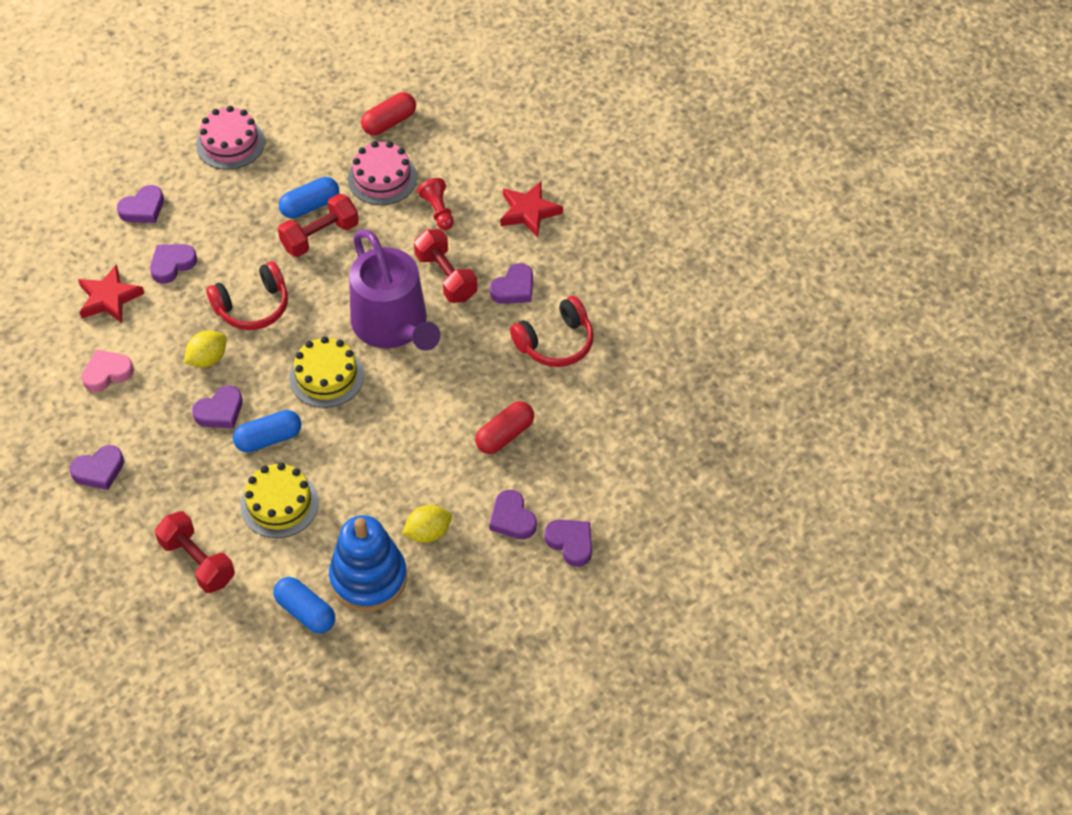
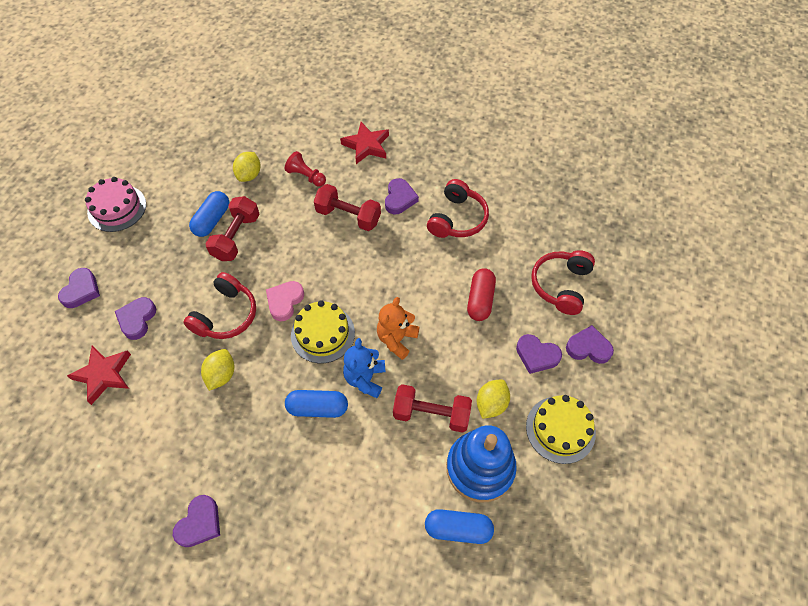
camera: 35 degrees left, 5 degrees up
pink heart [81,350,134,392] -> pink heart moved to [266,281,304,321]
red dumbbell [155,511,235,593] -> red dumbbell moved to [393,384,472,433]
purple heart [192,386,243,428] -> none
blue capsule [233,410,301,453] -> blue capsule turned 60 degrees clockwise [285,390,348,418]
yellow cake [240,463,319,538] -> yellow cake moved to [526,395,596,464]
pink cake [348,141,417,205] -> yellow lemon [233,152,261,182]
purple watering can [349,229,440,351] -> none
red capsule [361,92,416,135] -> none
none -> blue teddy bear [343,338,386,398]
none -> orange teddy bear [377,297,420,360]
none -> red headphones [531,250,595,315]

